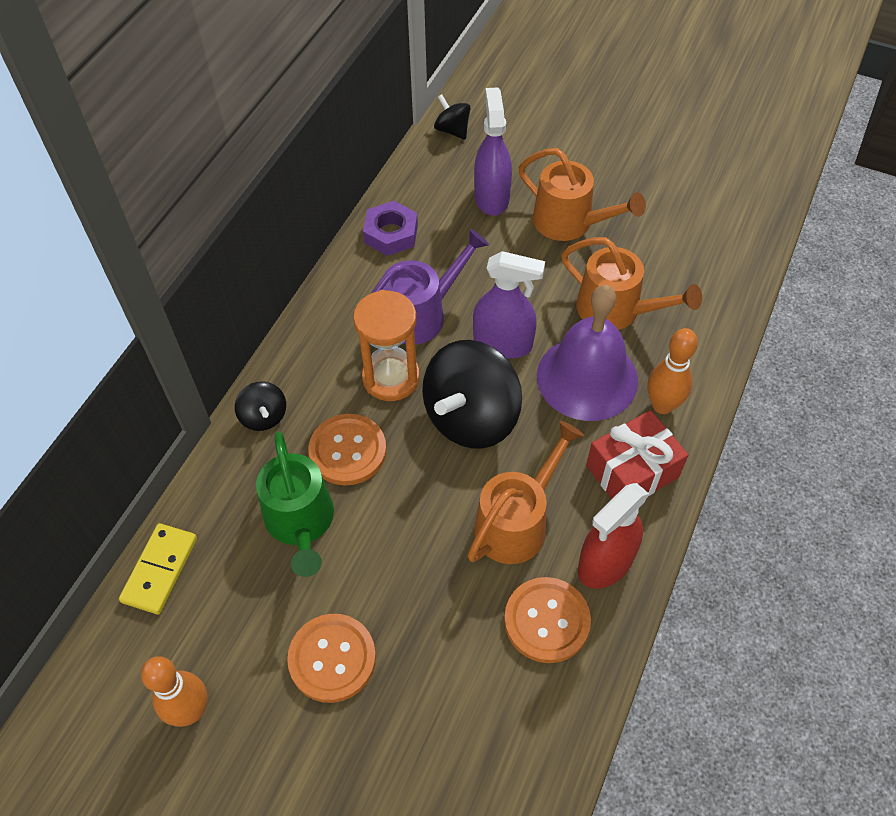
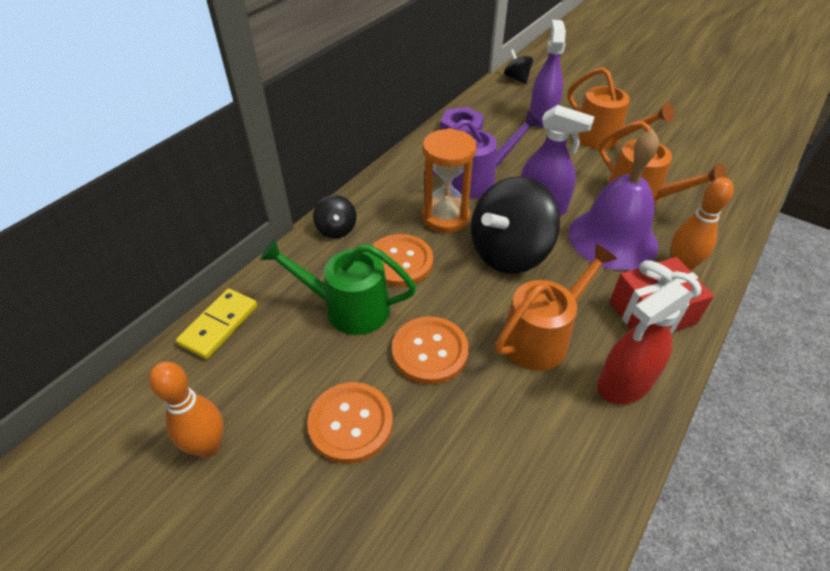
camera: 10 degrees right, 10 degrees down
green watering can [256,432,334,577] -> green watering can turned 105 degrees clockwise [260,239,416,335]
orange button [504,577,591,663] -> orange button moved to [392,316,469,385]

